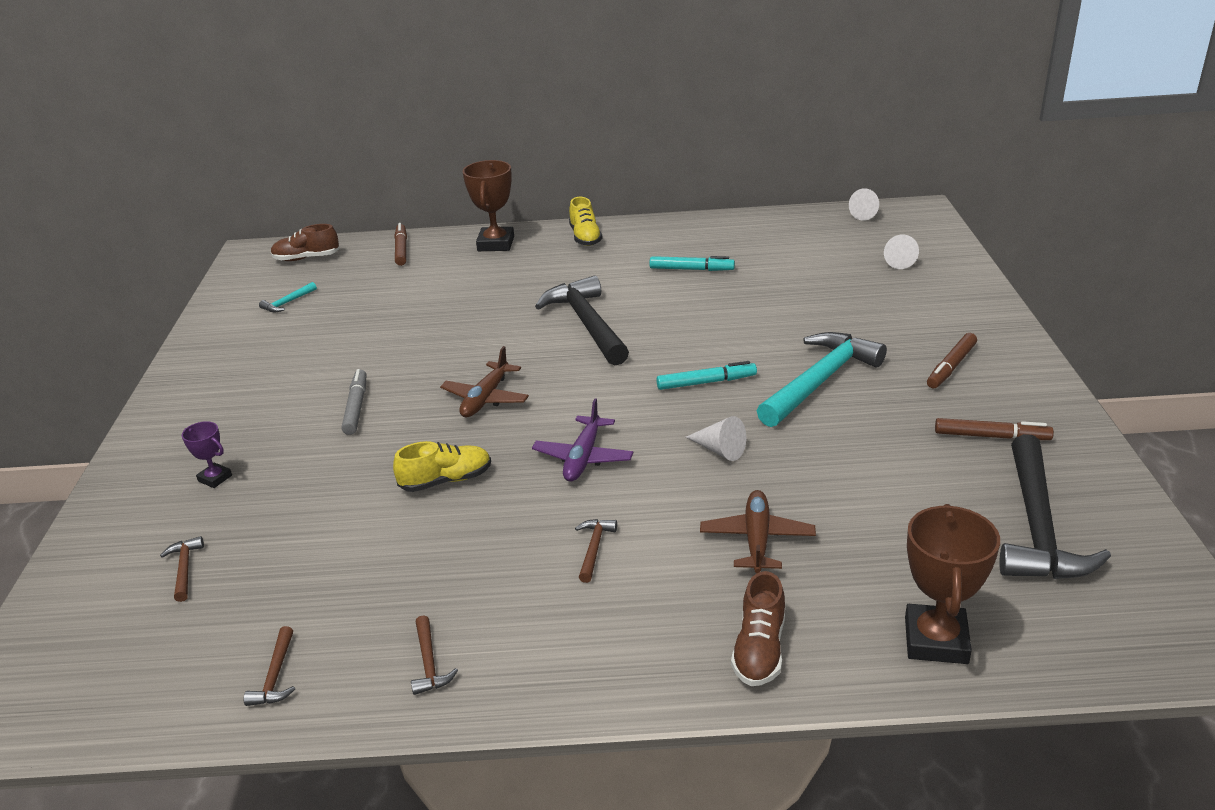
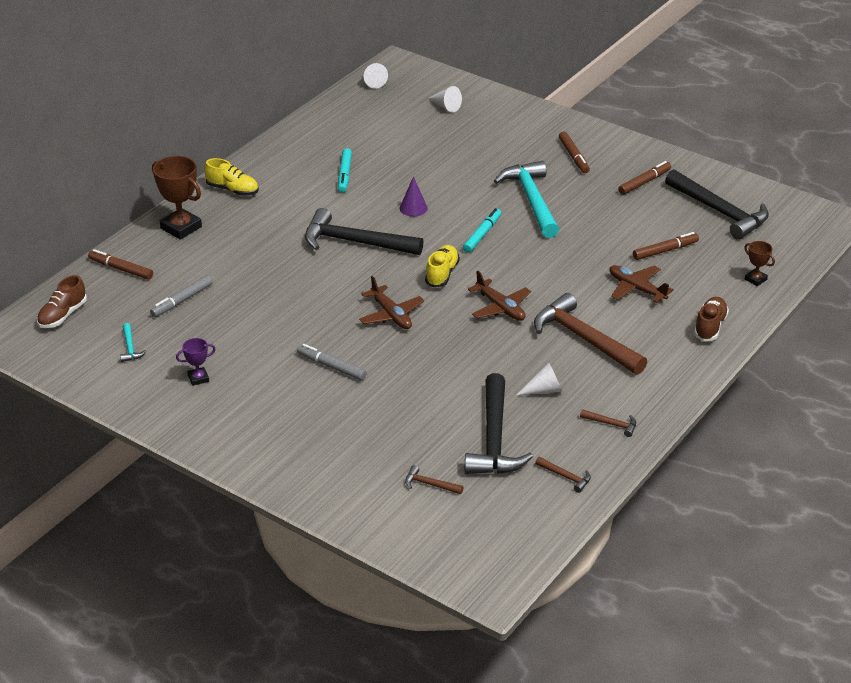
camera: 55 degrees left, 5 degrees up
purple trophy [182,421,232,488] -> purple trophy moved to [176,338,216,386]
yellow shoe [393,441,491,492] -> yellow shoe moved to [425,245,460,287]
purple plane [532,398,634,482] -> brown plane [468,270,531,321]
brown hammer [575,519,617,583] -> brown hammer [534,293,647,375], size x2.39
turquoise marker [649,256,735,271] -> turquoise marker turned 135 degrees clockwise [338,148,352,193]
white cone [686,416,746,461] -> white cone moved to [515,362,562,396]
brown shoe [731,571,785,686] -> brown shoe turned 120 degrees counterclockwise [694,297,729,341]
brown trophy [905,504,1000,664] -> brown trophy [744,241,775,286], size x0.53
none -> grey marker [150,275,213,317]
none -> purple cone [400,176,428,217]
none -> black hammer [465,373,533,474]
none -> brown marker [633,232,699,260]

